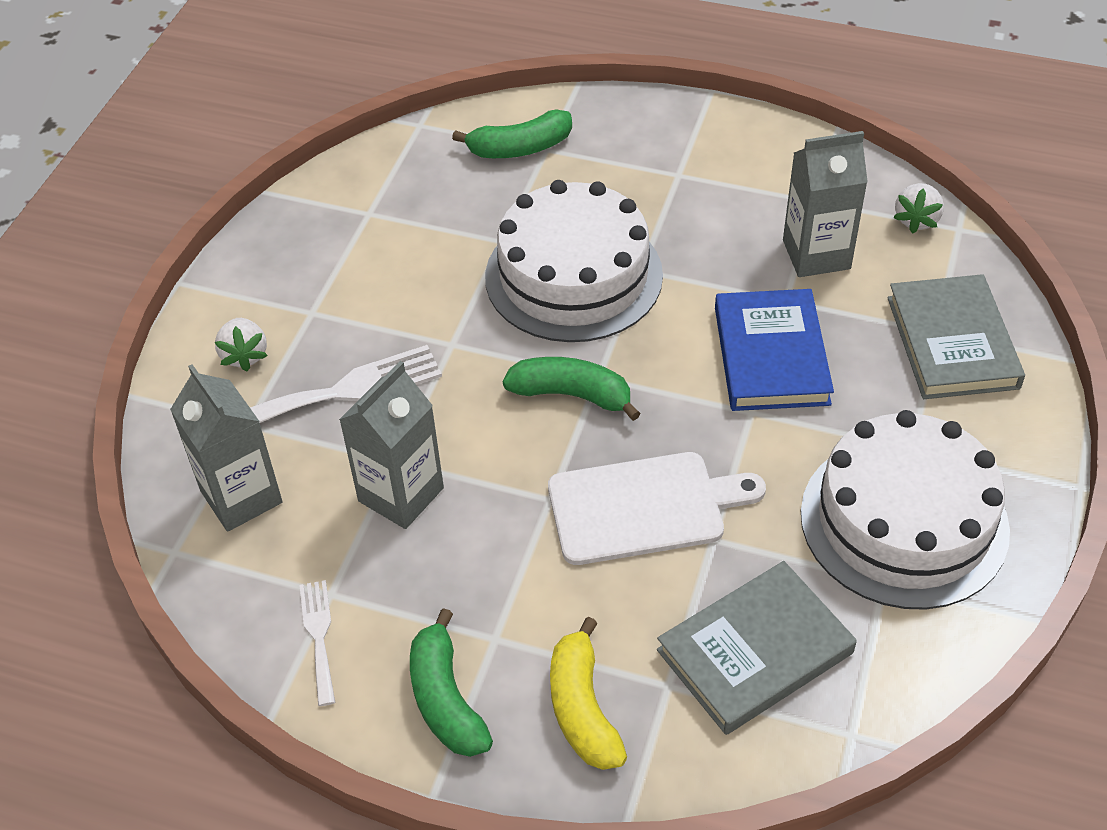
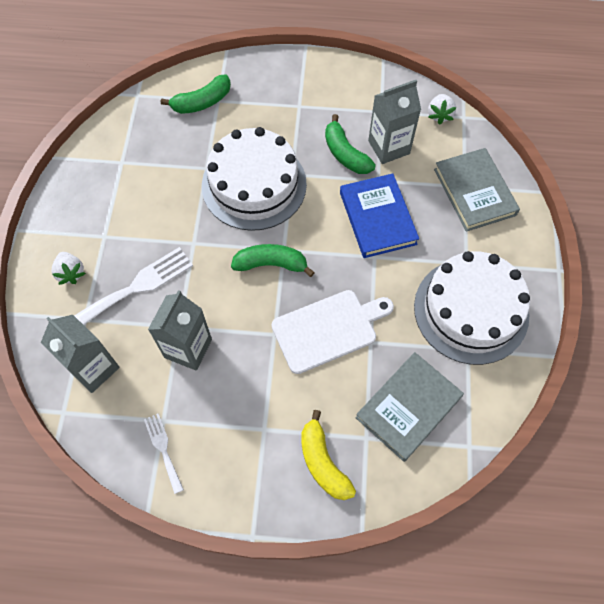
camera: 15 degrees left, 15 degrees up
green banana [410,608,493,757] -> green banana moved to [325,114,376,174]

